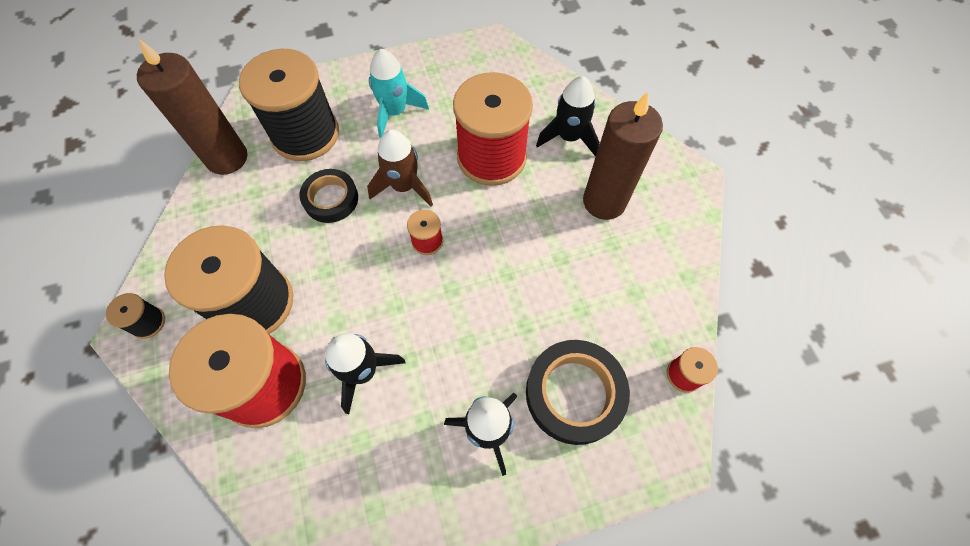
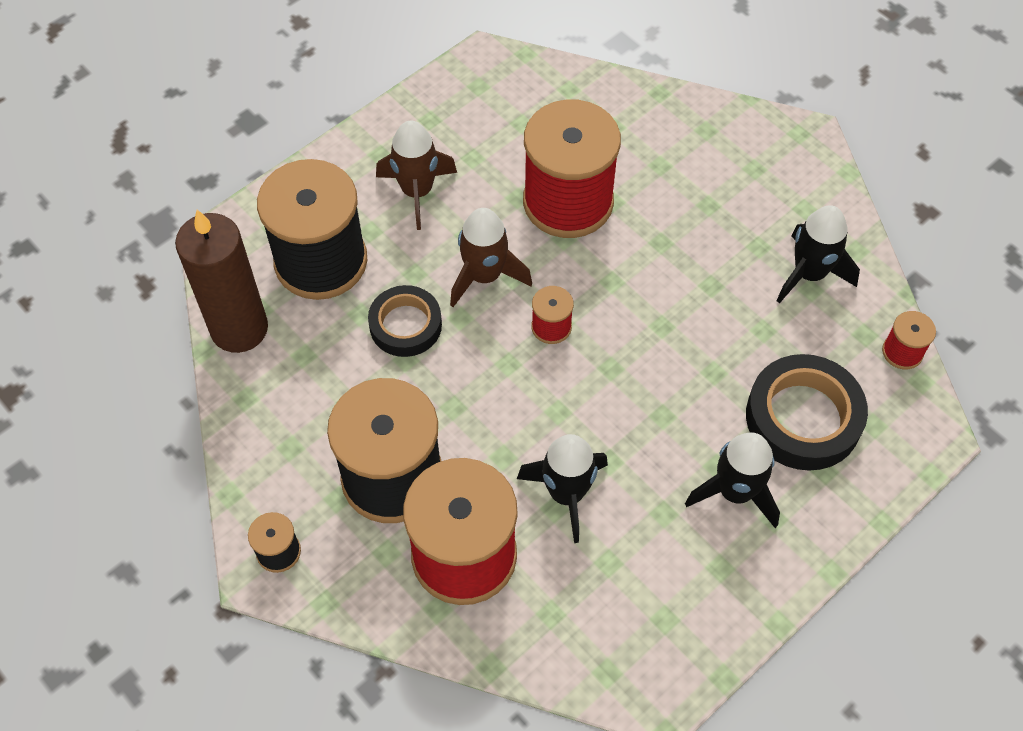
camera: 25 degrees left, 5 degrees down
turquoise rocket [369,49,429,138] -> brown rocket [376,120,457,230]
black rocket [536,76,600,157] -> black rocket moved to [777,205,860,304]
brown candle [583,91,663,220] -> none

